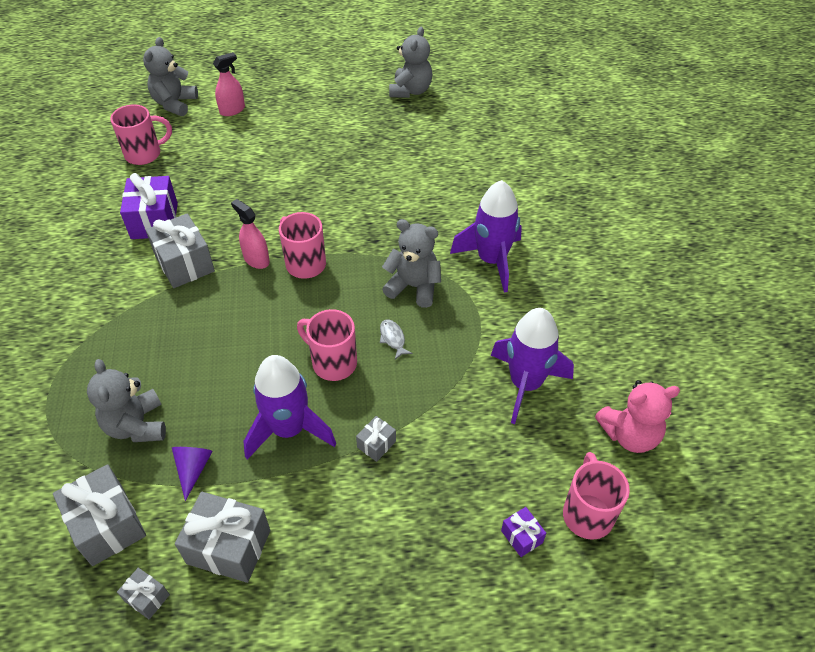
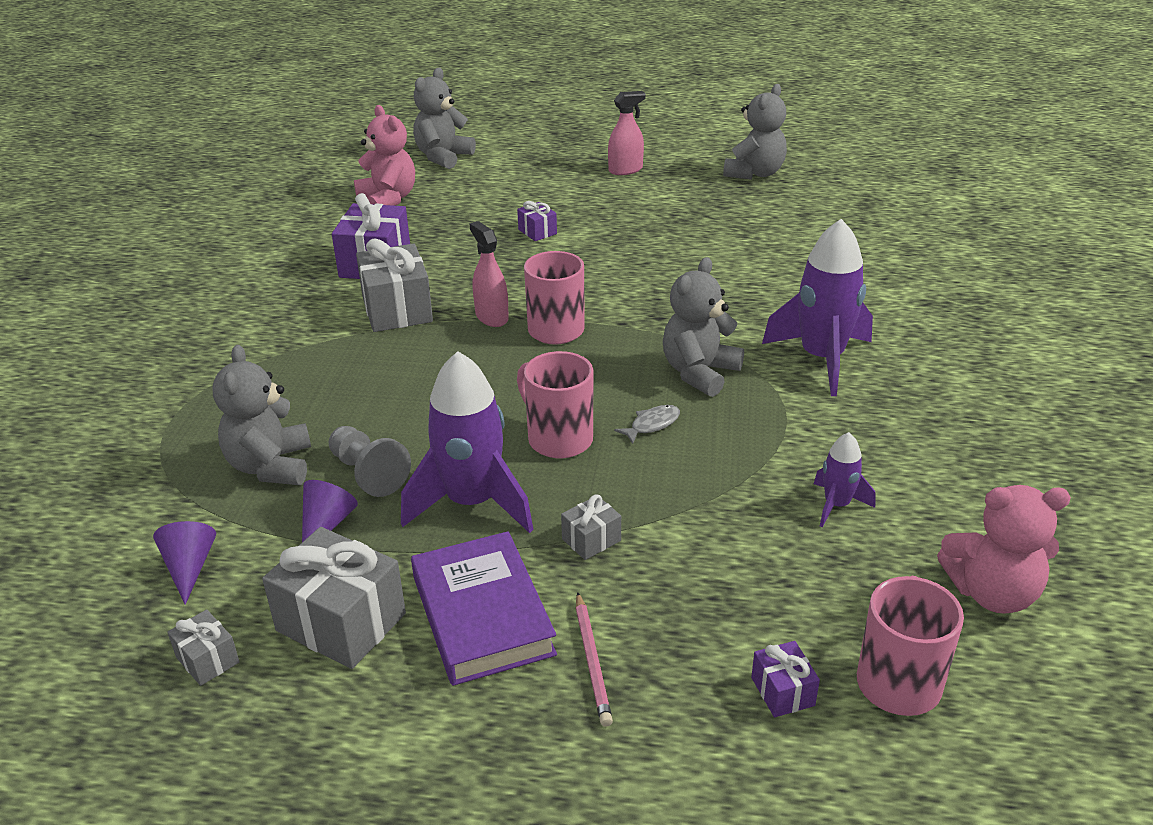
camera: 15 degrees right, 15 degrees down
grey gift [53,464,146,566] -> purple cone [153,521,216,605]
pink mug [110,104,172,165] -> pink teddy bear [354,105,415,206]
pink spray bottle [213,52,245,116] -> pink spray bottle moved to [608,91,646,175]
grey fish [380,319,413,359] -> grey fish turned 60 degrees clockwise [614,405,680,444]
grey teddy bear [382,219,441,308] -> grey teddy bear turned 90 degrees counterclockwise [663,257,744,397]
purple rocket [491,308,574,424] -> purple rocket [814,432,875,527], size x0.50
none -> grey pawn [329,426,411,497]
none -> purple book [411,531,557,686]
none -> purple gift [517,201,557,241]
none -> pink pencil [576,592,613,727]

